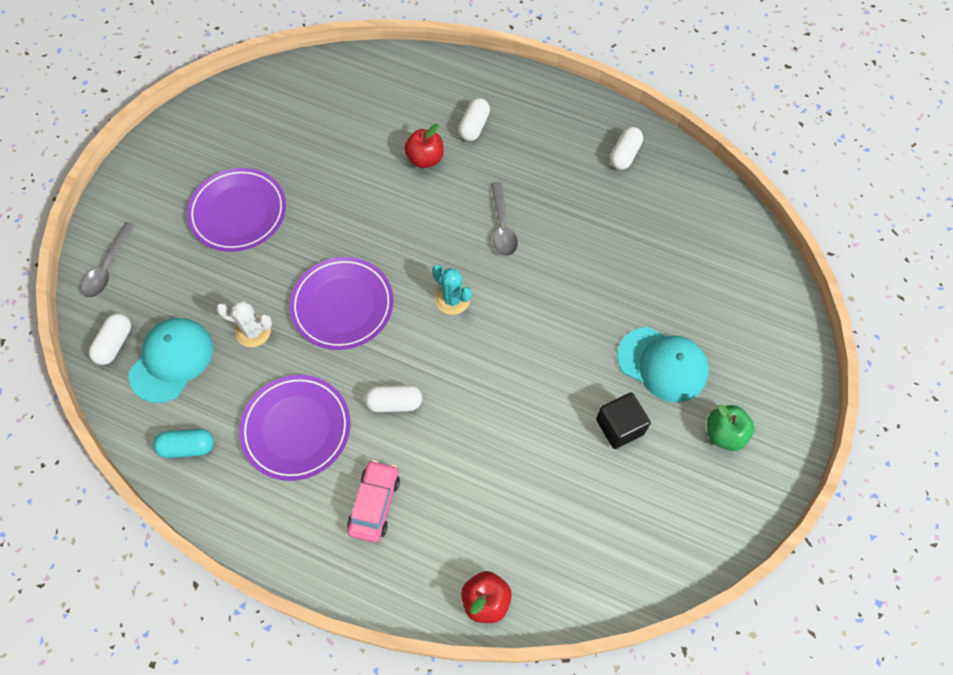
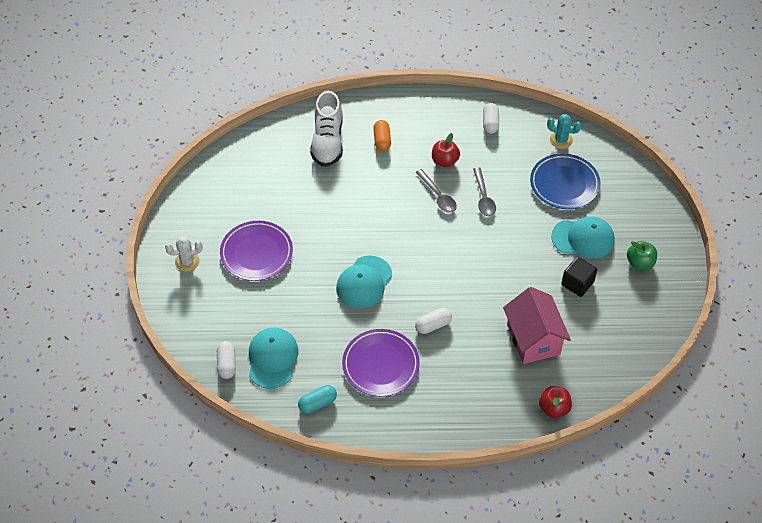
camera: 25 degrees left, 10 degrees down
grey spoon [81,222,135,298] -> grey spoon moved to [473,167,496,216]
white cactus [216,301,272,347] -> white cactus moved to [165,236,203,272]
purple plate [290,257,394,350] -> turquoise cap [336,256,392,309]
pink car [347,460,400,543] -> none
red apple [404,124,443,168] -> red apple moved to [432,133,460,167]
turquoise cactus [432,265,472,315] -> turquoise cactus moved to [547,114,581,149]
white capsule [458,98,490,141] -> orange capsule [373,120,391,151]
none -> white shoe [310,91,343,167]
none -> pink house [503,287,571,364]
none -> blue plate [530,154,601,209]

